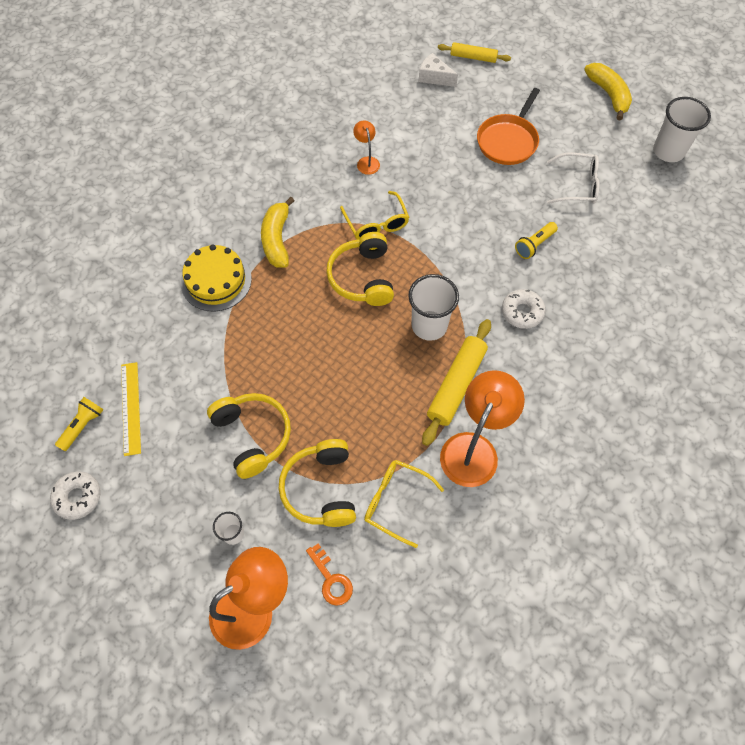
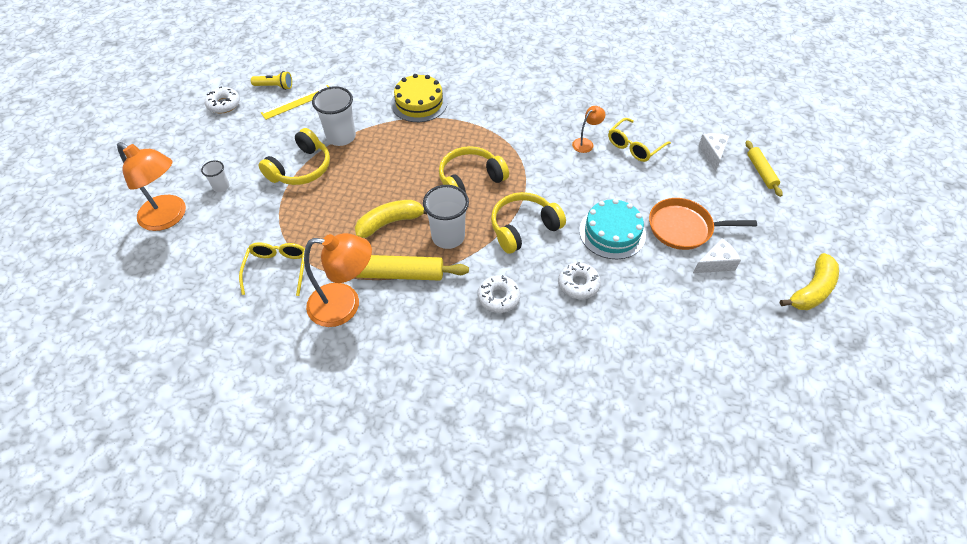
camera: 65 degrees right, 10 degrees down
yellow banana [261,197,295,268] -> yellow banana moved to [355,200,427,238]
yellow headphones [279,439,356,527] -> yellow headphones moved to [491,192,566,254]
orange key [306,543,353,606] -> none
yellow glasses [340,191,409,240] -> yellow glasses moved to [608,118,671,162]
yellow flashlight [515,222,558,259] -> white donut [558,262,601,299]
white glasses [547,152,600,204] -> none
white cup [653,97,711,162] -> white cup moved to [312,86,356,146]
none -> turquoise cake [579,199,646,259]
none -> white cheese [693,238,741,273]

